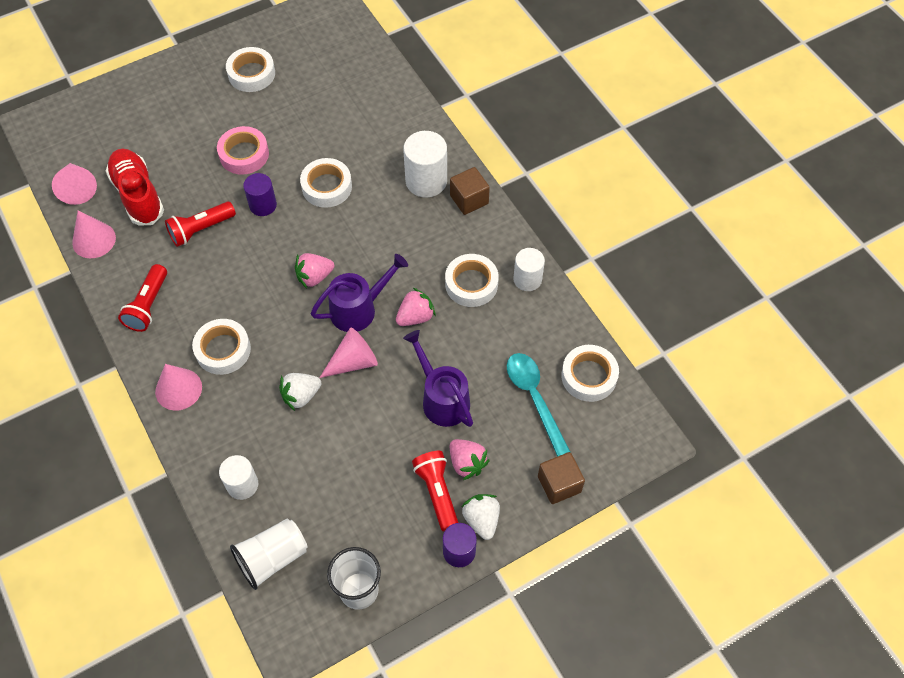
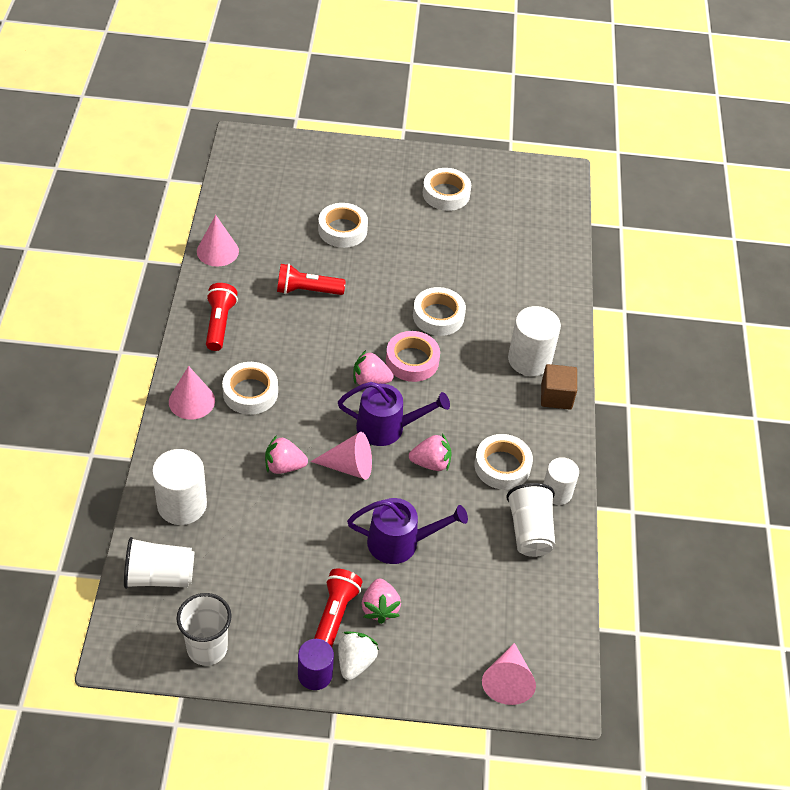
camera: 30 degrees right, 10 degrees down
pink cone [52,163,97,205] -> pink cone moved to [482,643,536,705]
red shoe [106,149,164,225] -> none
red flashlight [118,264,167,332] -> red flashlight turned 135 degrees clockwise [206,283,238,351]
pink tape [217,126,269,175] -> pink tape moved to [386,331,440,382]
white cylinder [219,455,258,500] -> white cylinder [152,449,207,525], size x1.54
purple cylinder [243,173,277,216] -> none
white strawberry [279,373,321,411] -> pink strawberry [265,435,308,474]
purple watering can [403,330,473,427] -> purple watering can turned 90 degrees clockwise [347,498,468,564]
turquoise spoon [507,353,571,457] -> none
brown cube [538,452,585,504] -> none
white tape [561,345,619,402] -> white tape moved to [318,203,368,248]
none -> white cup [506,483,555,557]

